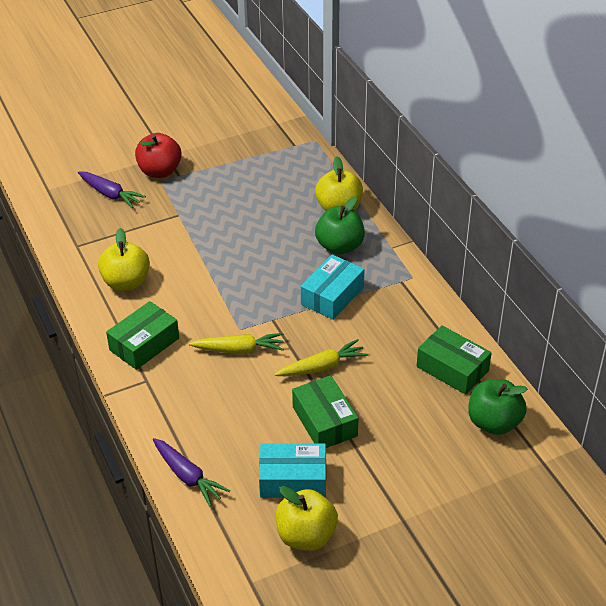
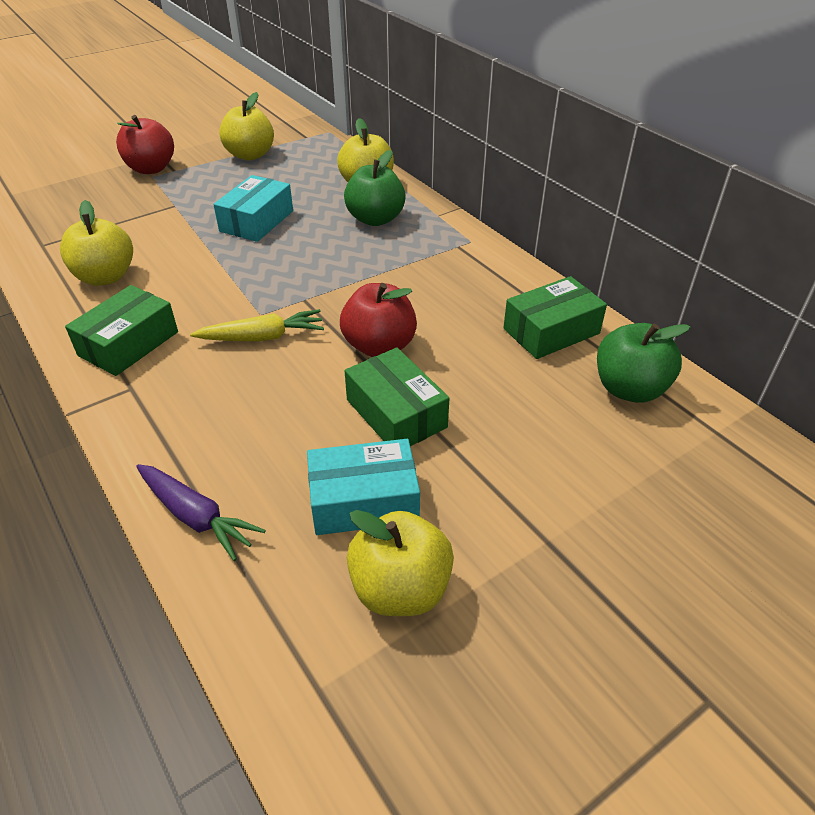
camera: 10 degrees left, 0 degrees up
purple carrot [78,172,146,208] -> none
yellow carrot [274,339,368,376] -> red apple [340,283,417,357]
turquoise box [301,255,365,320] -> turquoise box moved to [213,175,293,242]
green box [417,325,492,395] -> green box turned 60 degrees counterclockwise [503,276,607,359]
none -> yellow apple [219,92,274,160]

